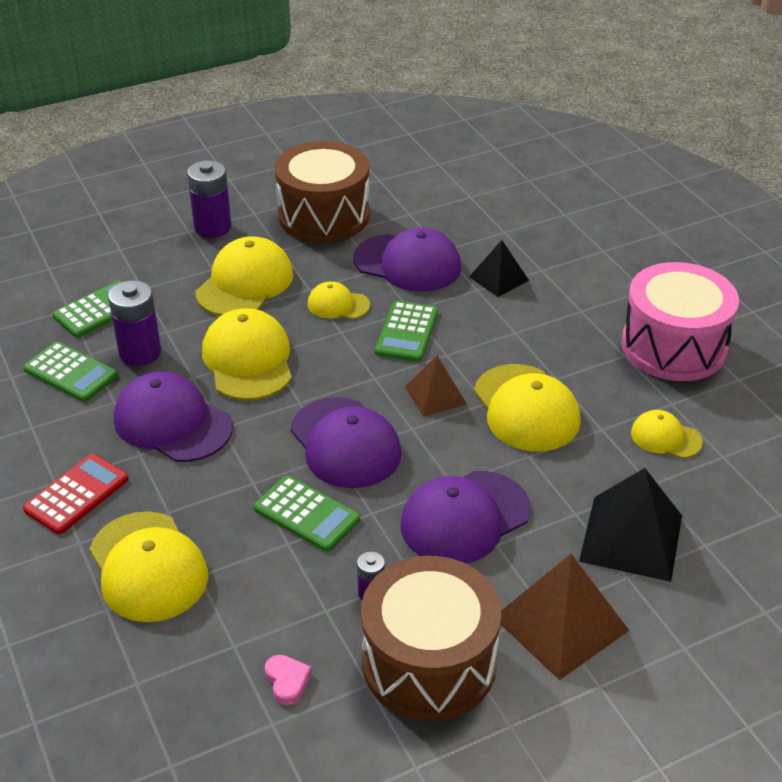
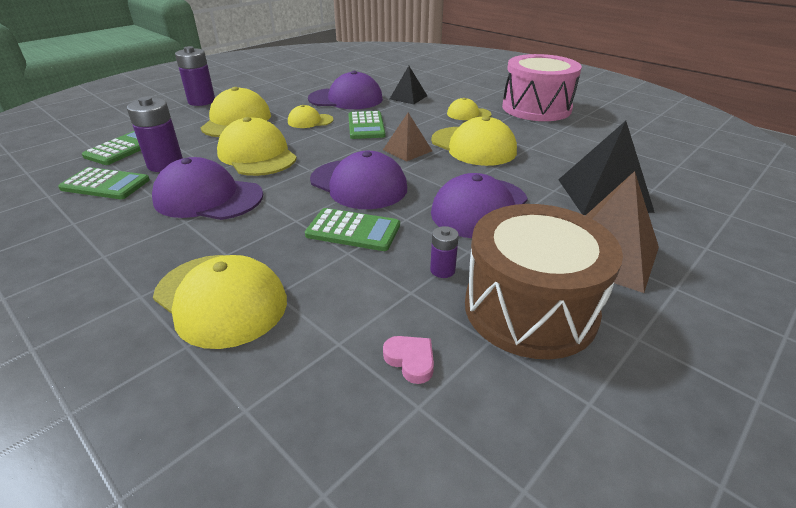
camera: 20 degrees left, 5 degrees down
red calculator [23,454,129,534] -> none
brown drum [275,141,370,243] -> none
yellow cap [631,410,703,458] -> yellow cap moved to [447,98,491,120]

